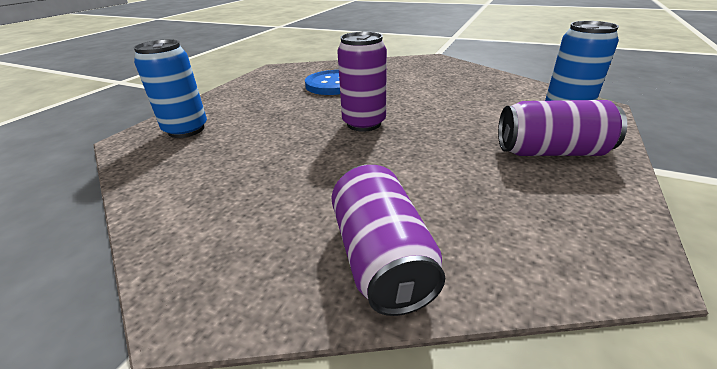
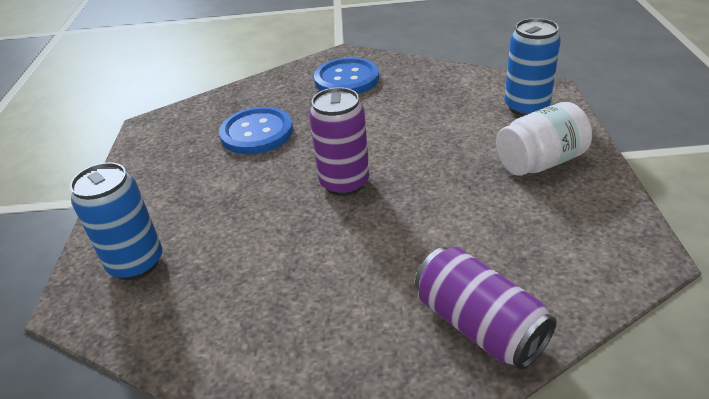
camera: 25 degrees left, 5 degrees up
purple can [498,100,627,156] -> white jar [496,102,592,176]
none -> blue button [314,58,379,94]

